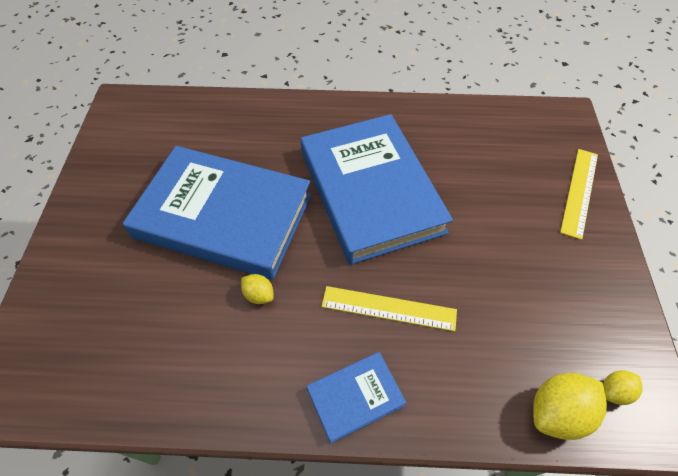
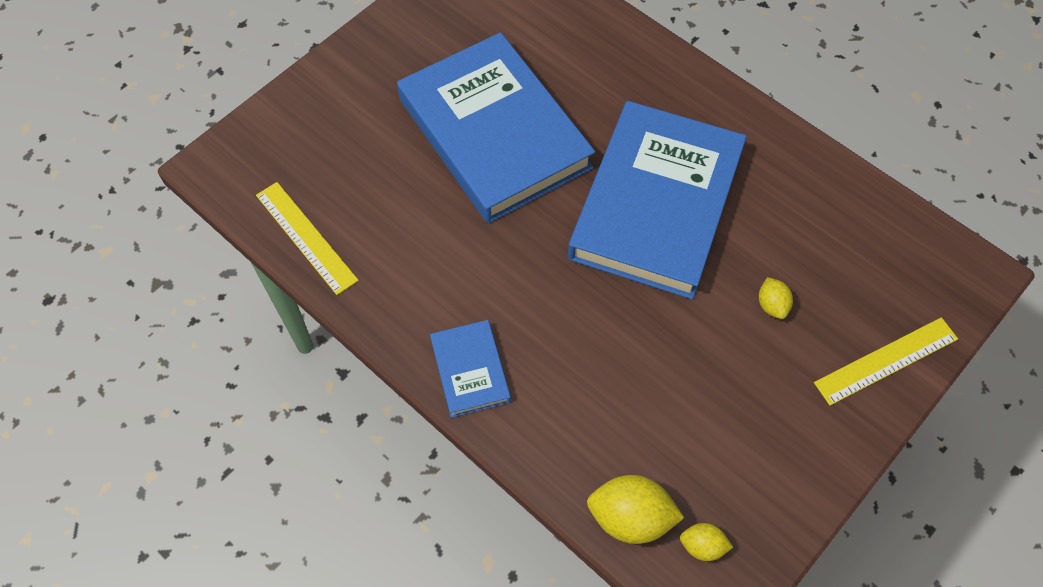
camera: 40 degrees right, 5 degrees up
yellow lemon [241,274,273,304] -> yellow lemon moved to [759,277,793,319]
blue book [307,352,406,443] -> blue book turned 60 degrees clockwise [430,320,511,418]
yellow ruler [322,286,457,331] -> yellow ruler moved to [256,182,359,295]

